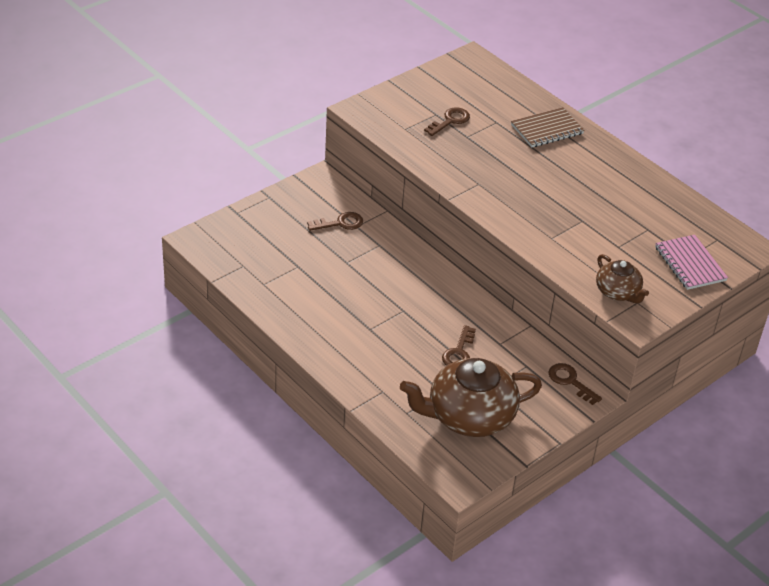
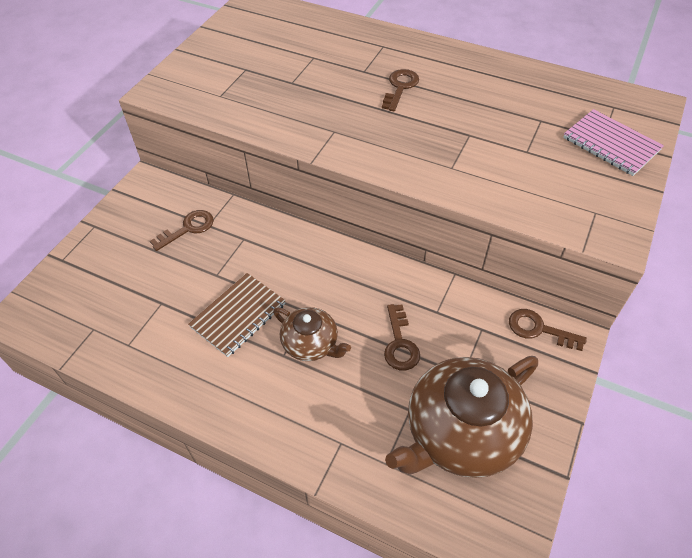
camera: 20 degrees left, 10 degrees up
brown key [424,107,470,136] -> brown key moved to [382,69,419,111]
brown notebook [511,107,585,147] -> brown notebook moved to [188,273,286,357]
brown teapot [596,254,649,304] -> brown teapot moved to [273,307,351,361]

